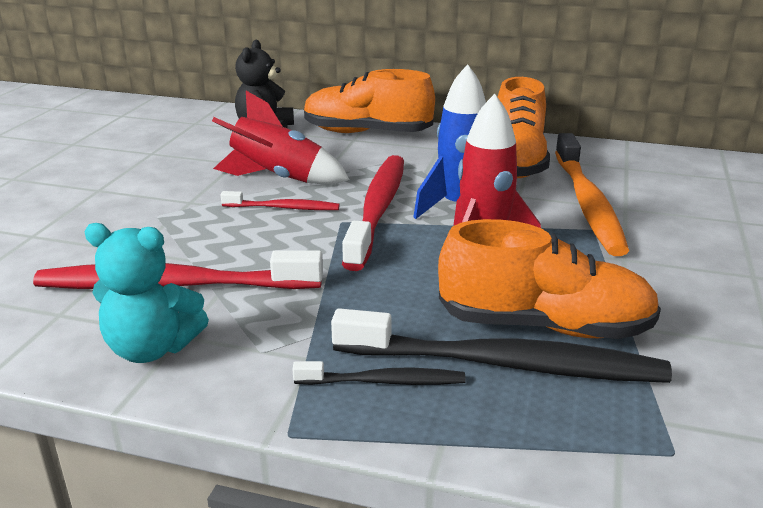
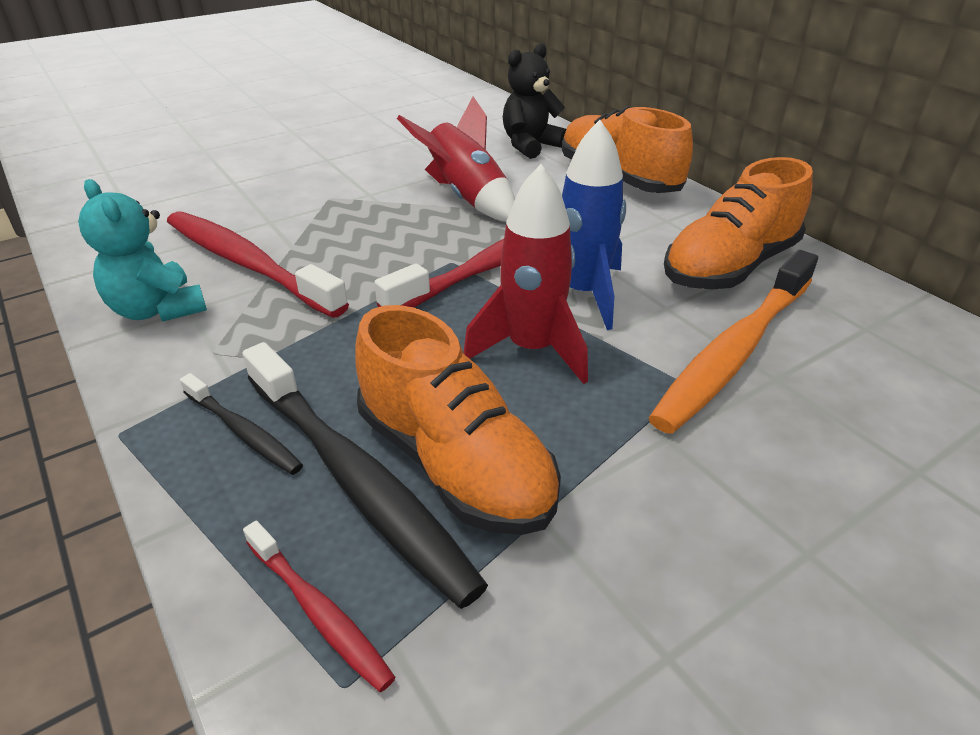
camera: 40 degrees right, 10 degrees up
red toothbrush [221,191,340,210] -> red toothbrush moved to [243,521,396,692]

